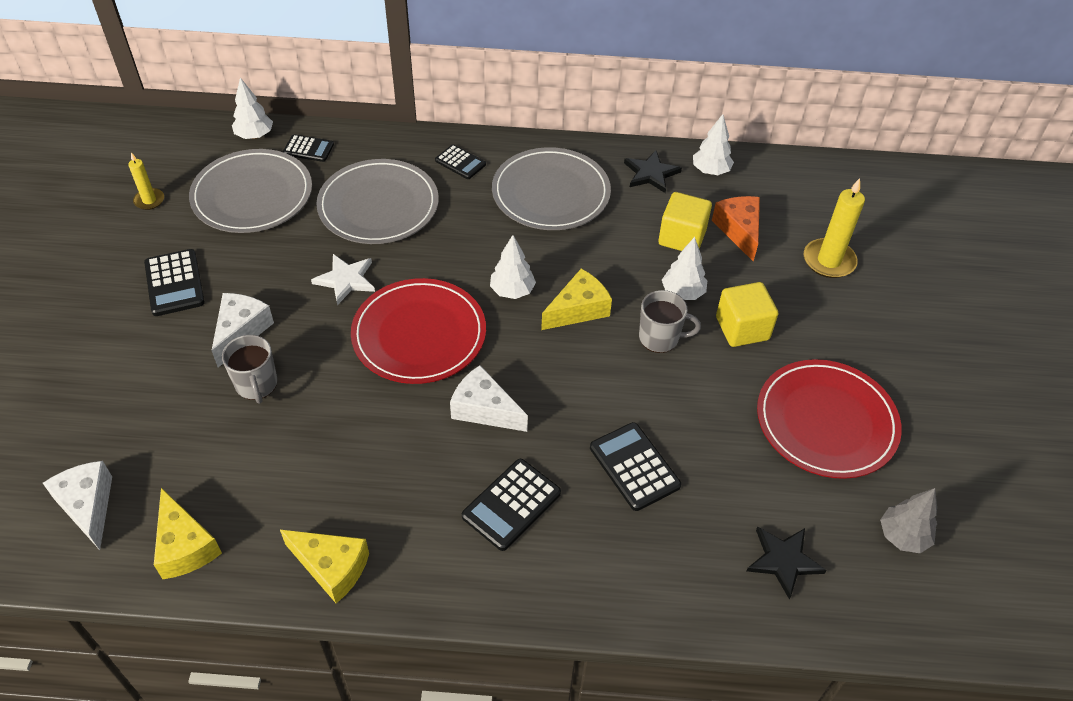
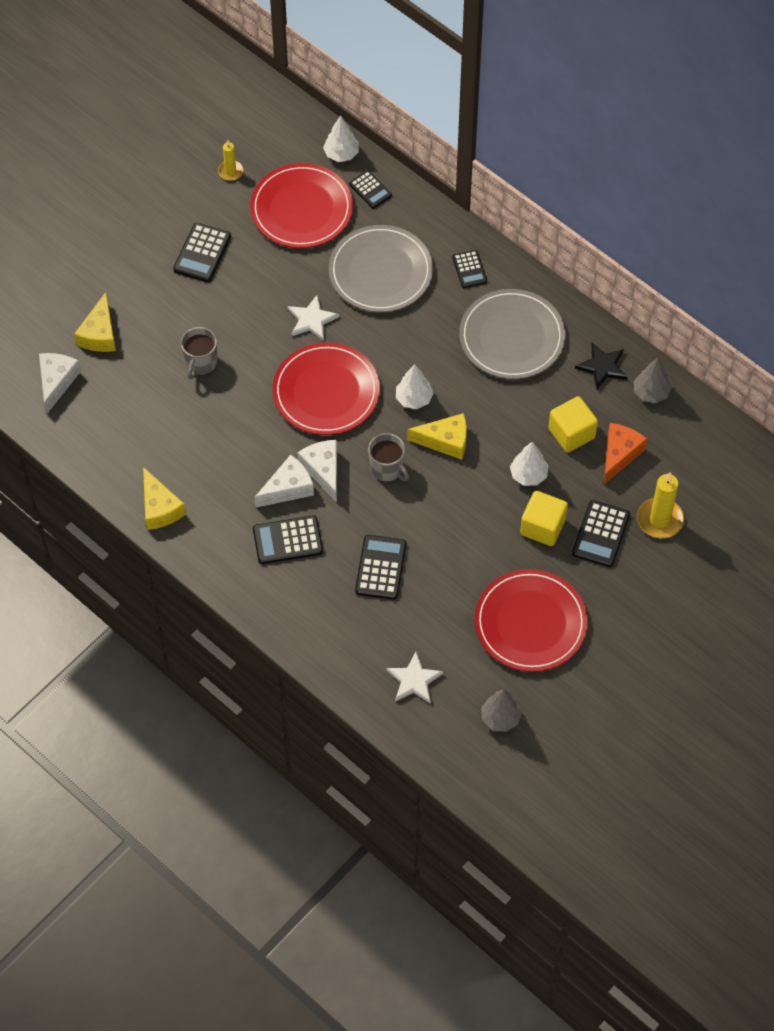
camera: 40 degrees right, 10 degrees up
yellow cheese [154,488,222,579] -> yellow cheese moved to [74,292,116,352]
grey plate [189,149,312,233] -> red plate [250,163,353,248]
white cheese [211,293,274,367] -> white cheese moved to [255,455,314,508]
grey mug [639,290,701,353] -> grey mug moved to [368,433,409,482]
white tree [693,114,734,175] -> grey tree [634,358,671,403]
black star [747,527,827,599] -> white star [386,652,443,704]
none -> black calculator [572,500,630,567]

